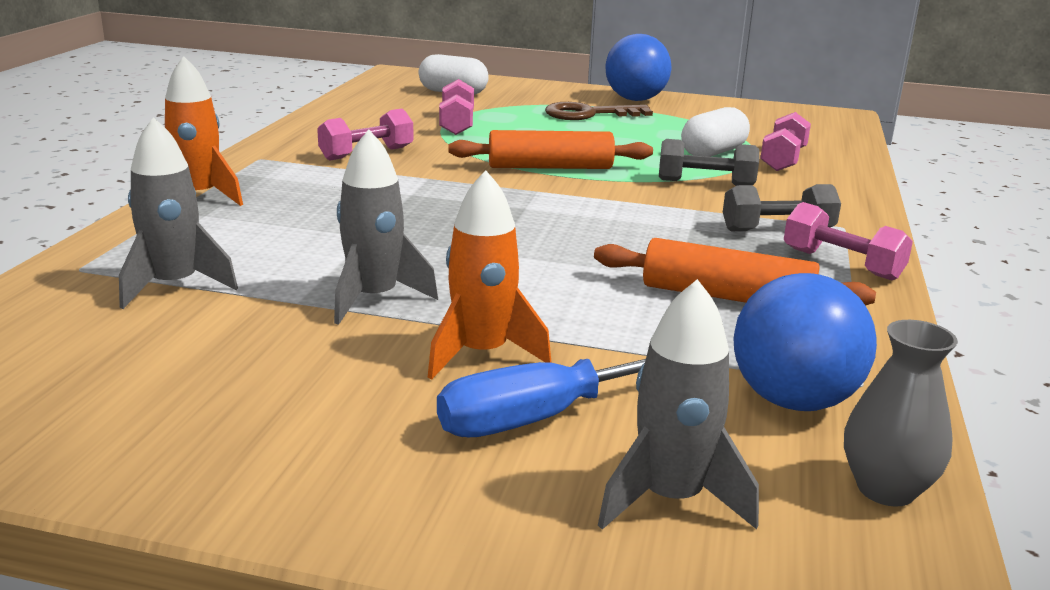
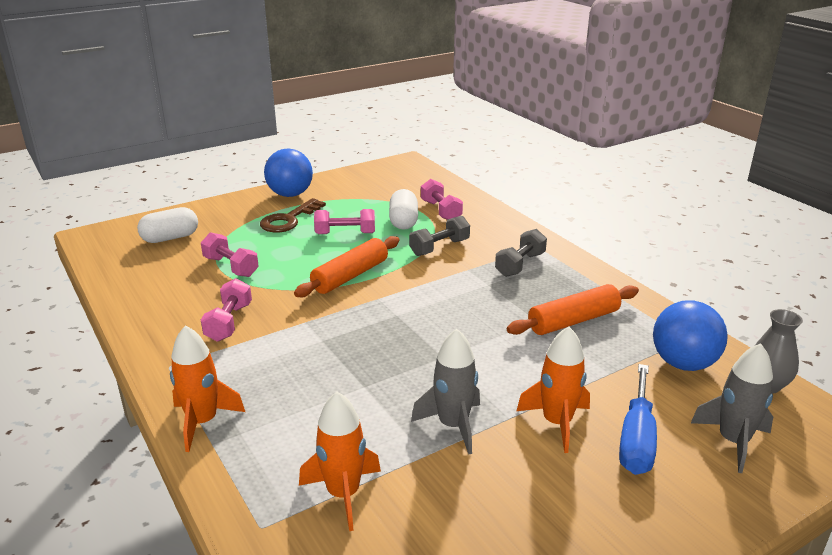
camera: 45 degrees left, 5 degrees up
grey rocket [119,117,238,309] -> orange rocket [299,392,381,531]
pink dumbbell [784,202,913,280] -> pink dumbbell moved to [314,209,375,234]

